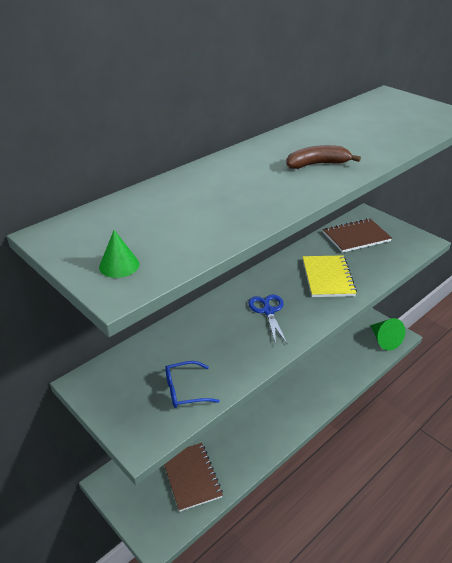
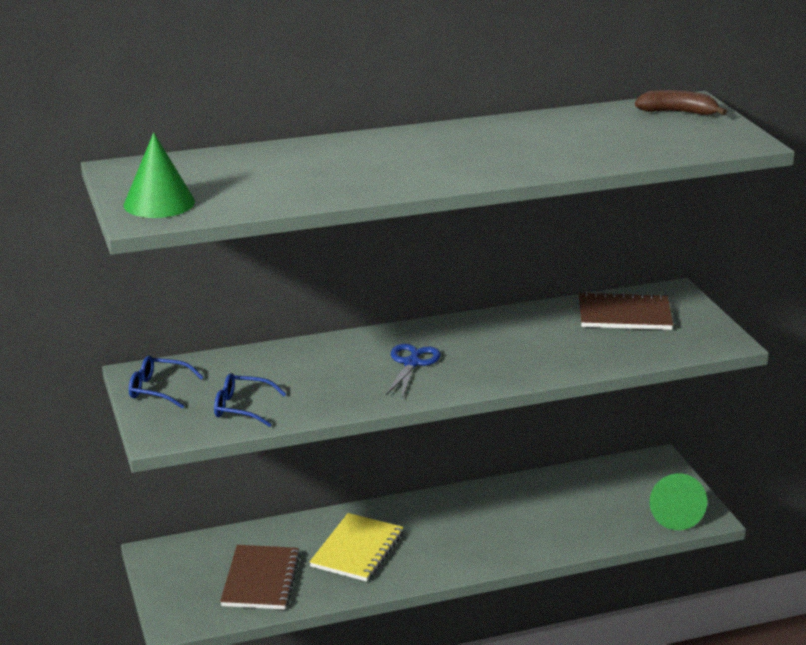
camera: 25 degrees right, 10 degrees down
green cone [99,230,139,278] -> green cone [123,132,195,218], size x1.69
brown banana [286,145,361,169] -> brown banana moved to [635,90,727,115]
yellow notebook [303,255,357,297] -> yellow notebook moved to [310,513,403,582]
none -> blue glasses [129,356,203,408]

